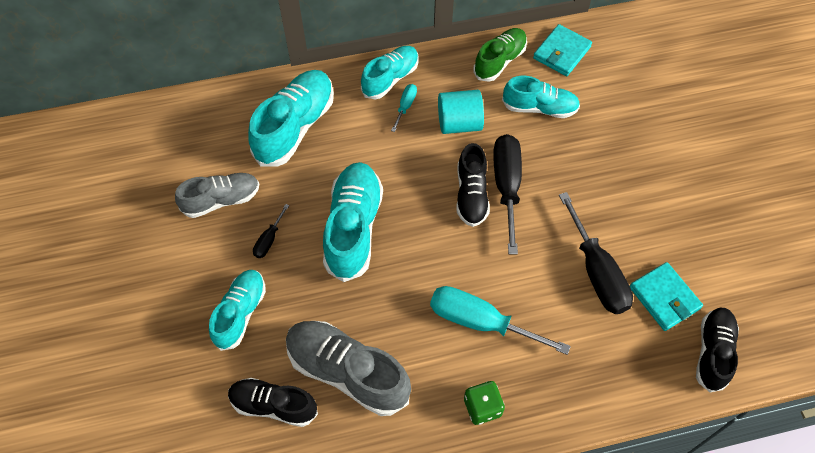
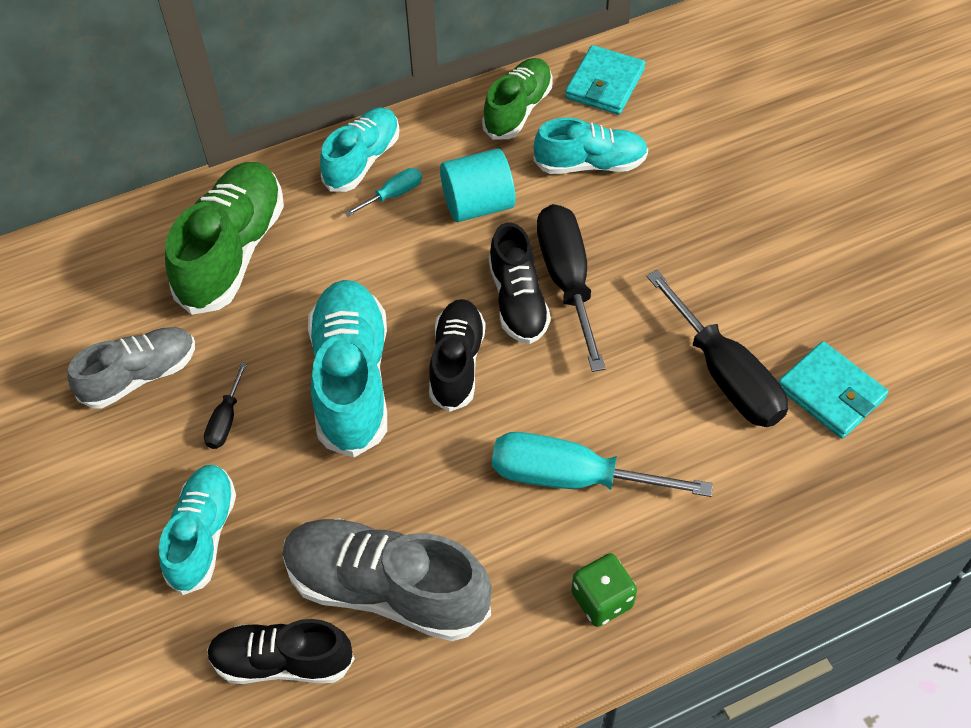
camera: 10 degrees left, 5 degrees down
turquoise shoe [248,70,334,166] -> green shoe [165,162,284,315]
turquoise screwdriver [391,84,417,132] -> turquoise screwdriver turned 45 degrees clockwise [345,168,422,217]
black shoe [696,308,739,392] -> black shoe moved to [429,299,486,412]

